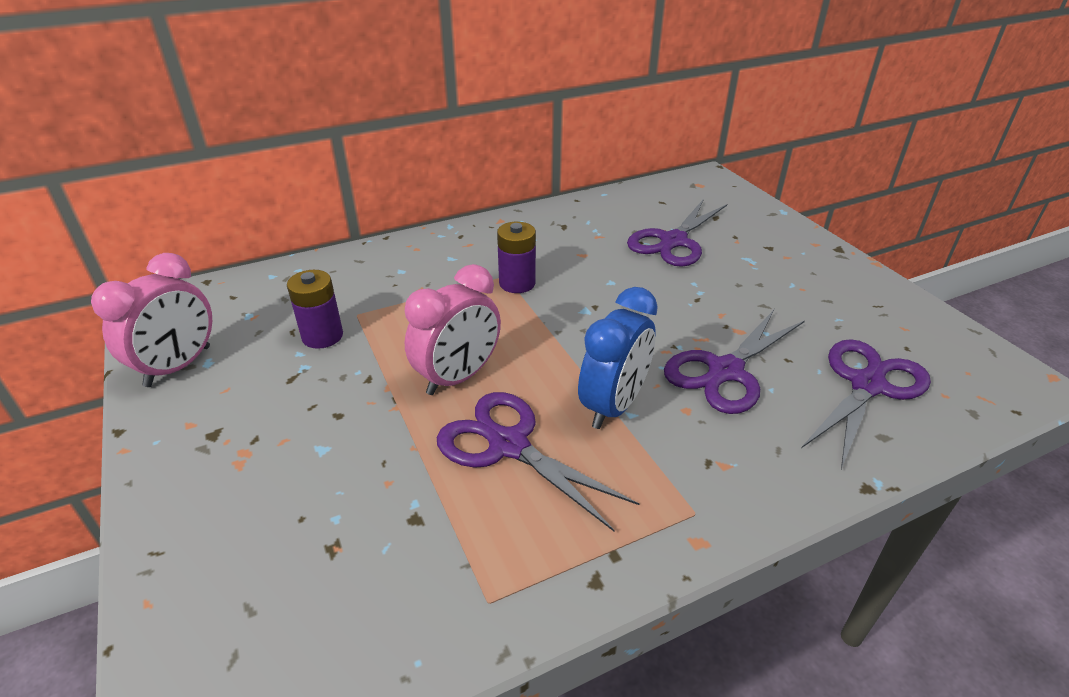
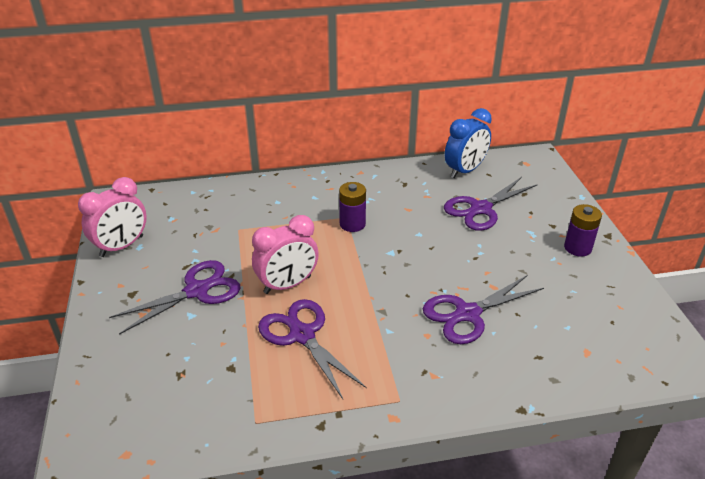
camera: 15 degrees right, 0 degrees up
purple battery [287,270,343,349] -> purple battery moved to [564,204,602,257]
blue clock [578,287,658,429] -> blue clock moved to [445,108,492,178]
purple scissors [801,339,931,469] -> purple scissors moved to [109,260,240,335]

